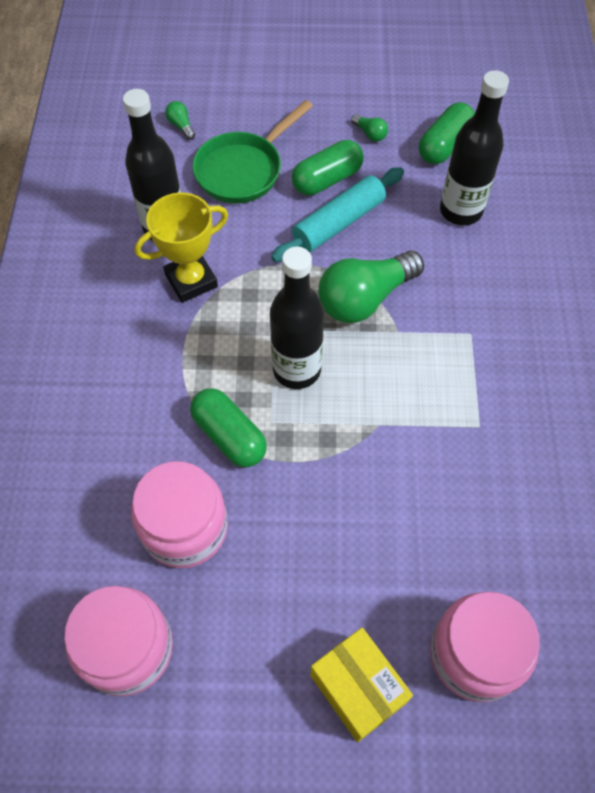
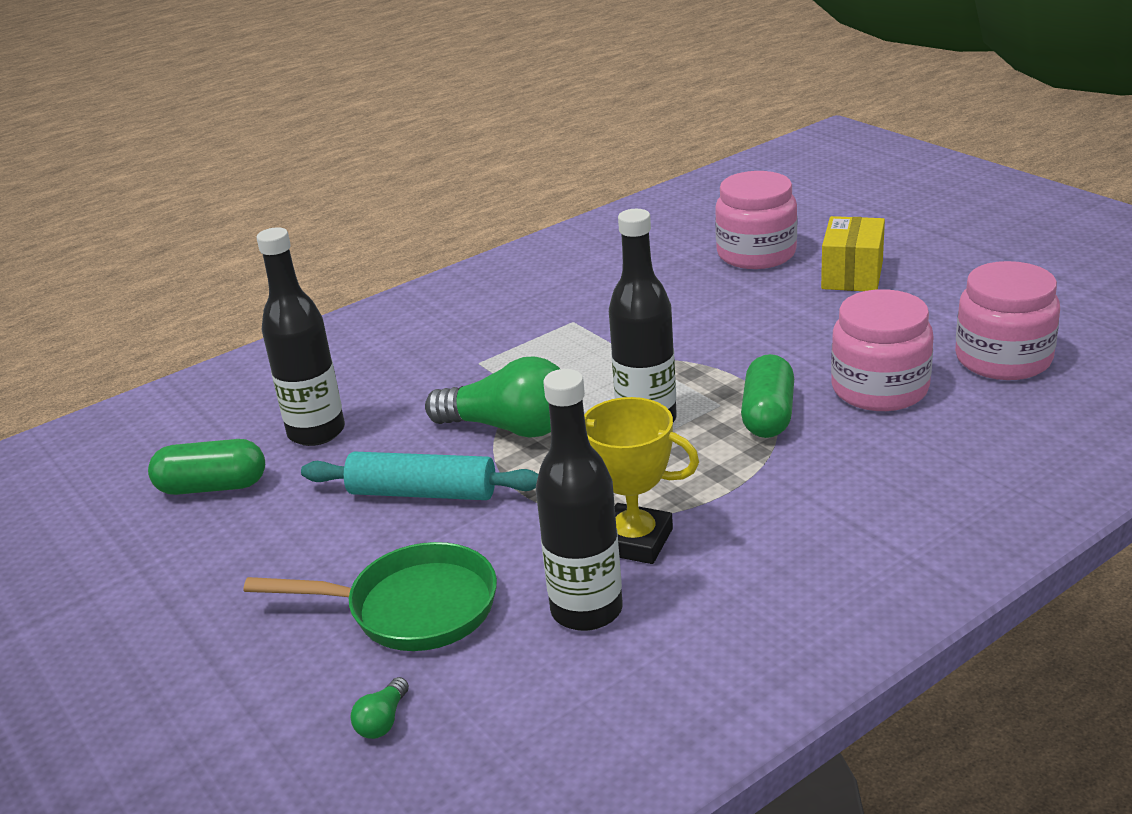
camera: 125 degrees left, 30 degrees down
green capsule [292,140,364,195] -> none
green light bulb [351,114,388,141] -> none

